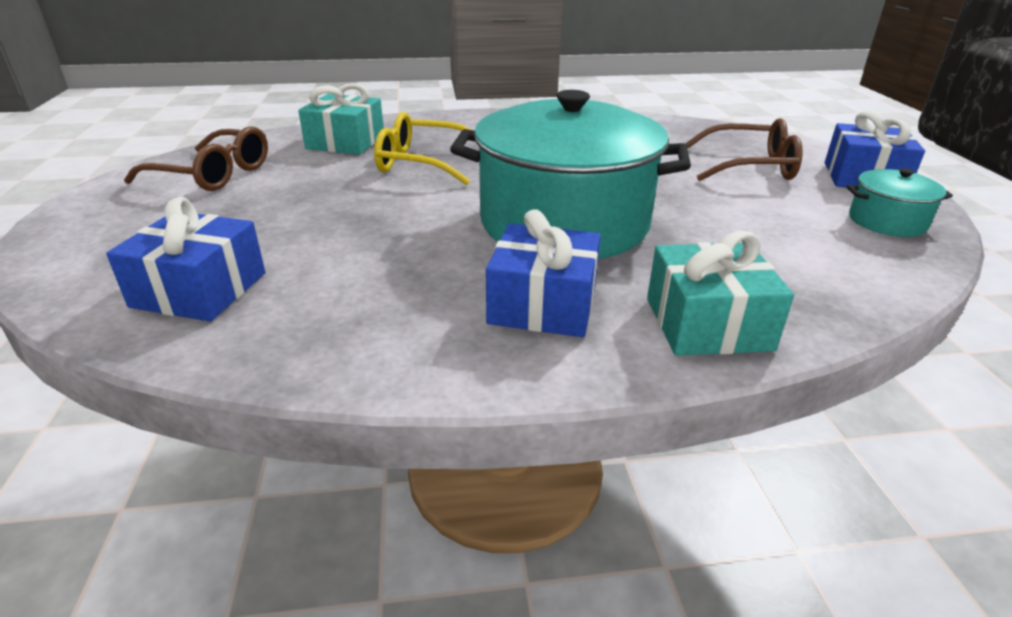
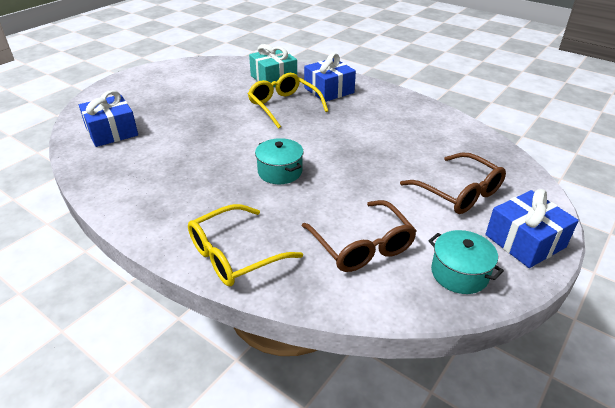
camera: 45 degrees right, 5 degrees up
brown glasses [124,126,268,191] -> brown glasses moved to [302,200,416,272]
turquoise pot [450,90,691,259] -> turquoise pot [255,138,304,184], size x0.43
blue gift [486,209,601,337] -> blue gift moved to [304,53,356,102]
turquoise gift [647,231,794,356] -> yellow glasses [188,204,303,286]

